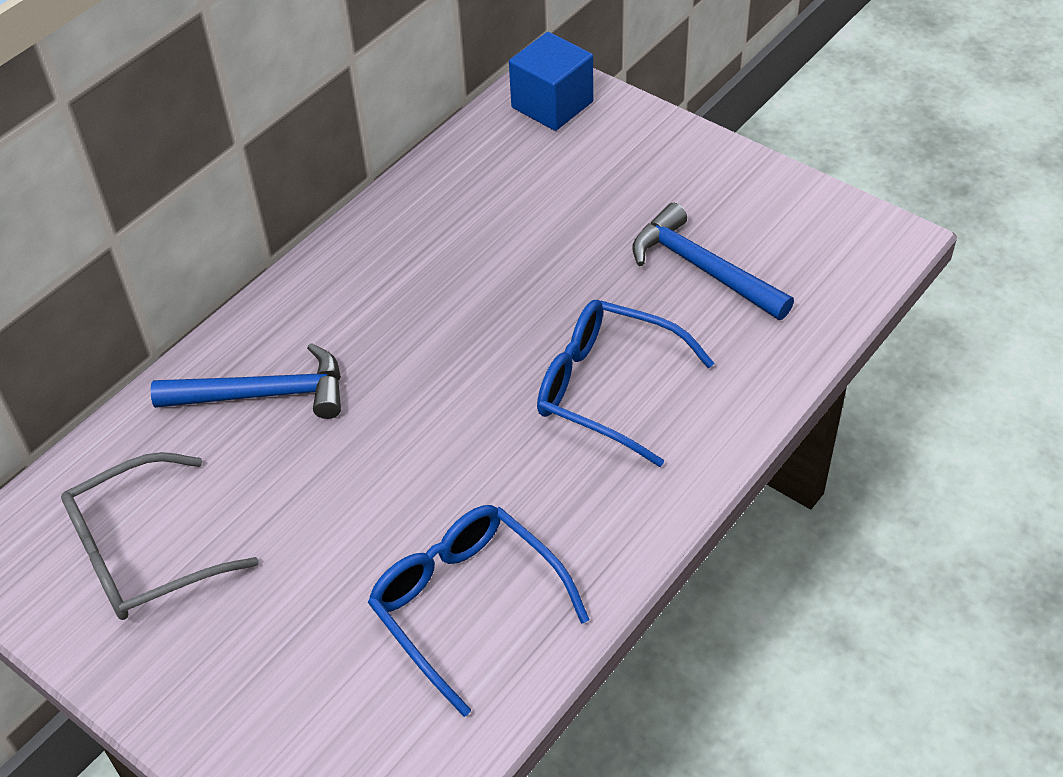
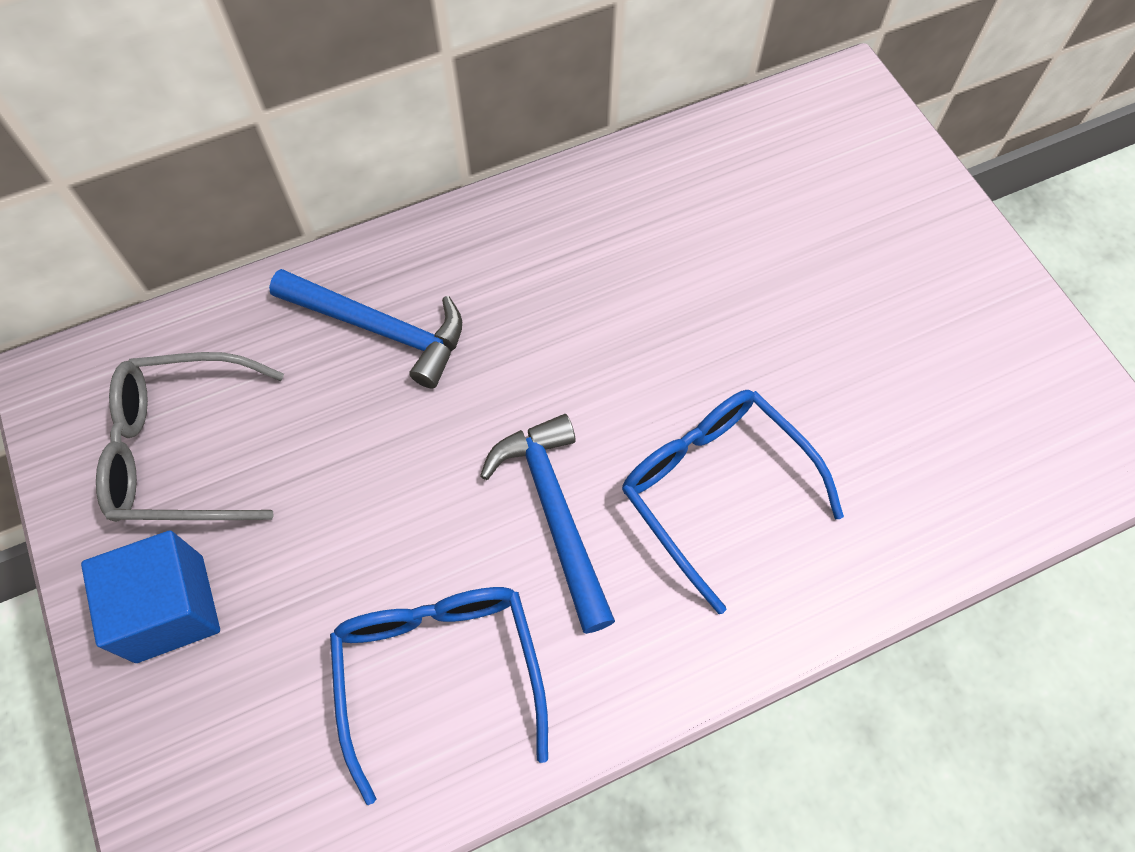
camera: 25 degrees right, 15 degrees up
blue cube [509,32,593,131] -> blue cube moved to [81,531,220,663]
blue hammer [632,203,794,320] -> blue hammer moved to [480,414,615,634]

